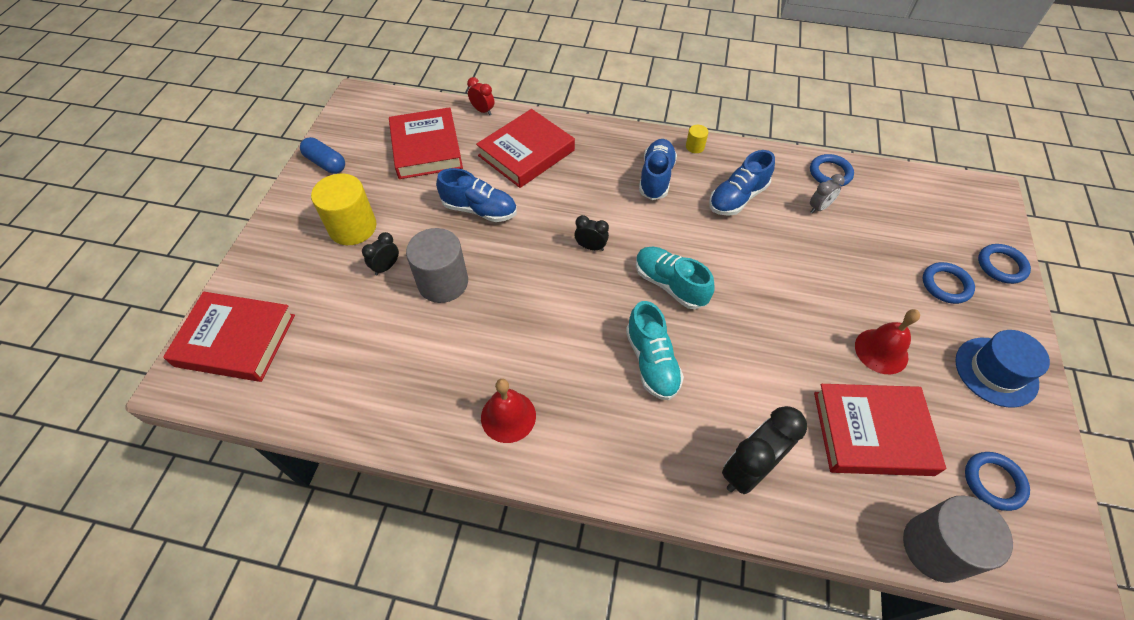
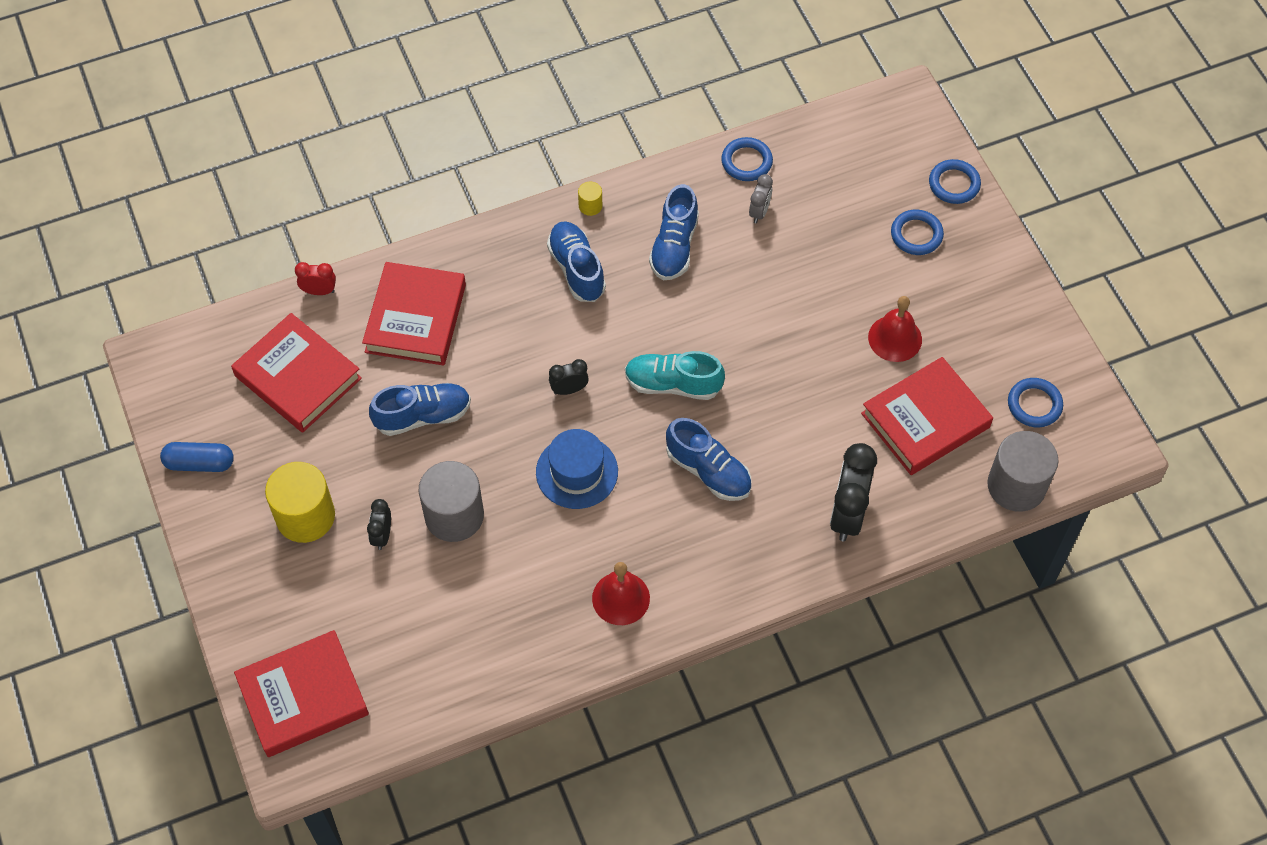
camera: 35 degrees left, 5 degrees up
turquoise shoe [626,301,684,400] -> blue shoe [666,418,751,501]
blue hat [955,330,1050,408] -> blue hat moved to [536,429,618,509]

